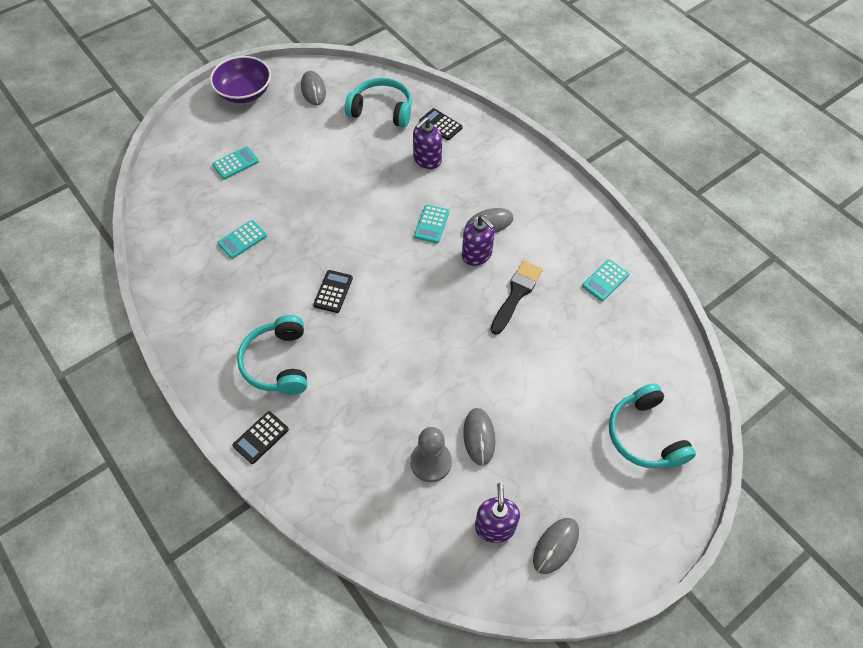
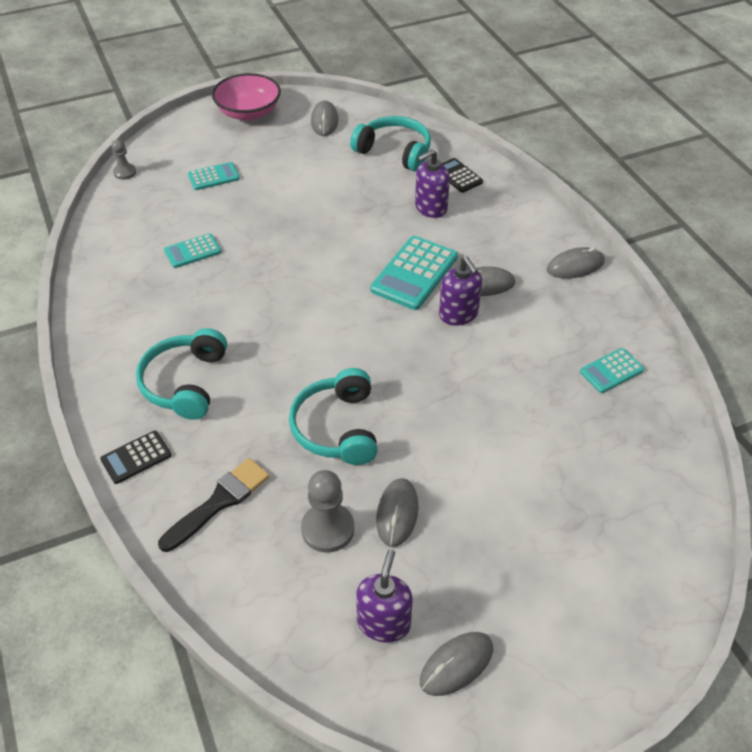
camera: 15 degrees right, 10 degrees down
purple bowl [210,56,271,103] -> pink bowl [212,73,281,121]
black calculator [313,270,353,313] -> none
turquoise calculator [414,205,449,243] -> turquoise calculator [370,236,458,310], size x1.74
black brush [491,261,543,335] -> black brush moved to [158,458,269,552]
turquoise headphones [609,383,696,468] -> turquoise headphones moved to [289,368,378,465]
none -> grey pawn [111,139,136,180]
none -> grey mouse [547,247,605,279]

